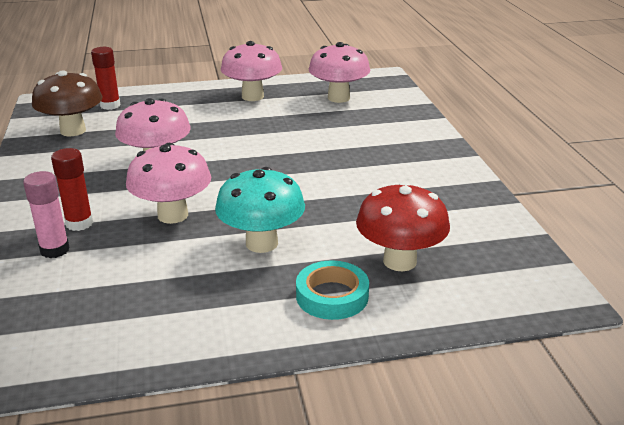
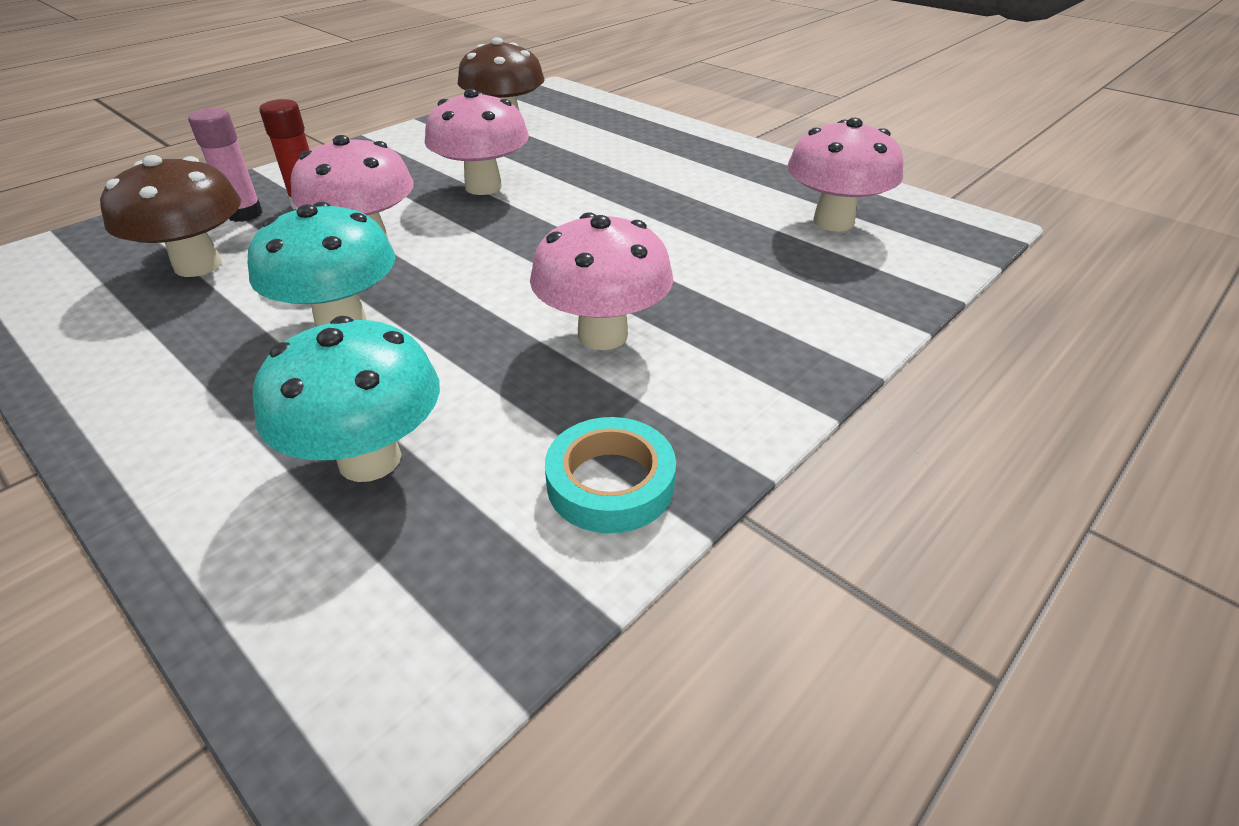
camera: 55 degrees right, 10 degrees up
red glue stick [91,47,121,110] -> none
pink mushroom [221,41,282,101] -> pink mushroom moved to [530,213,673,350]
turquoise tape [296,260,369,320] -> turquoise tape moved to [545,417,676,533]
red mushroom [356,182,450,271] -> turquoise mushroom [253,316,440,482]
none -> brown mushroom [100,155,241,277]

